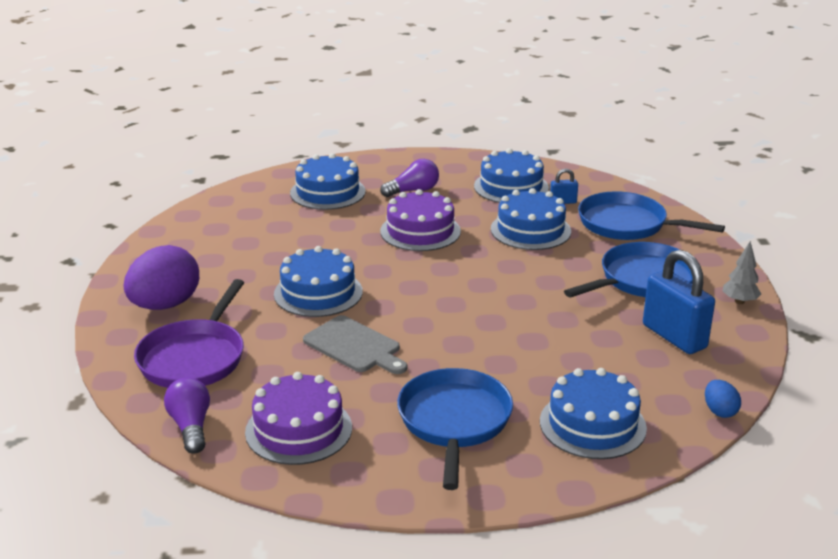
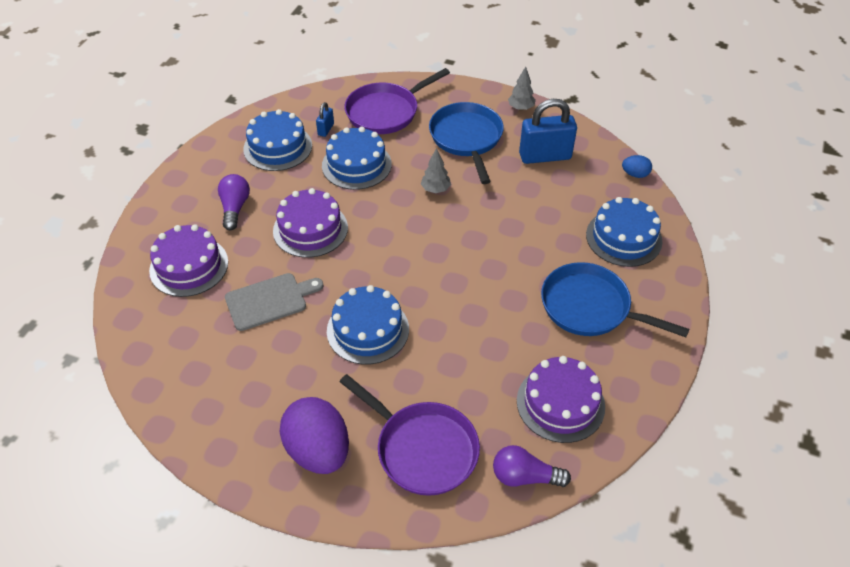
camera: 65 degrees left, 20 degrees up
blue cake [290,153,366,210] -> purple cake [149,224,228,297]
grey cutting board [303,315,407,374] -> grey cutting board moved to [225,273,323,331]
blue pan [578,191,725,240] -> purple pan [344,68,450,134]
none -> grey tree [421,148,451,193]

